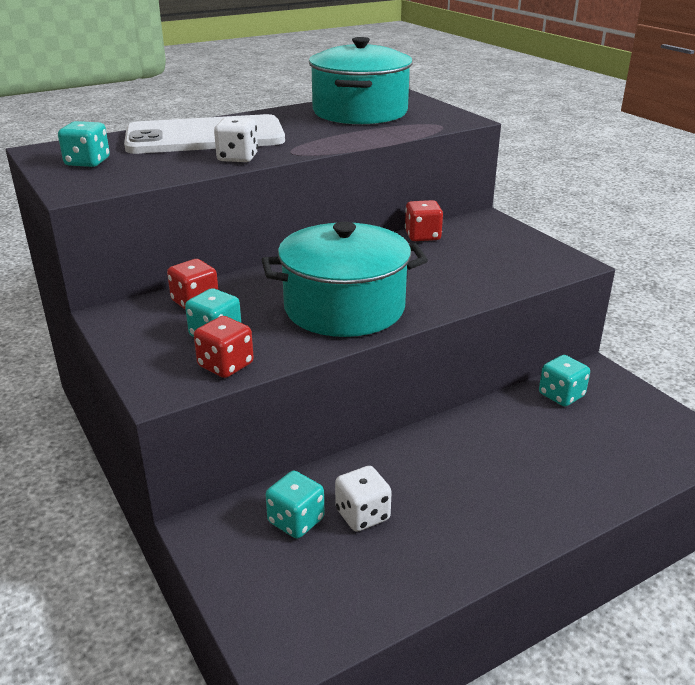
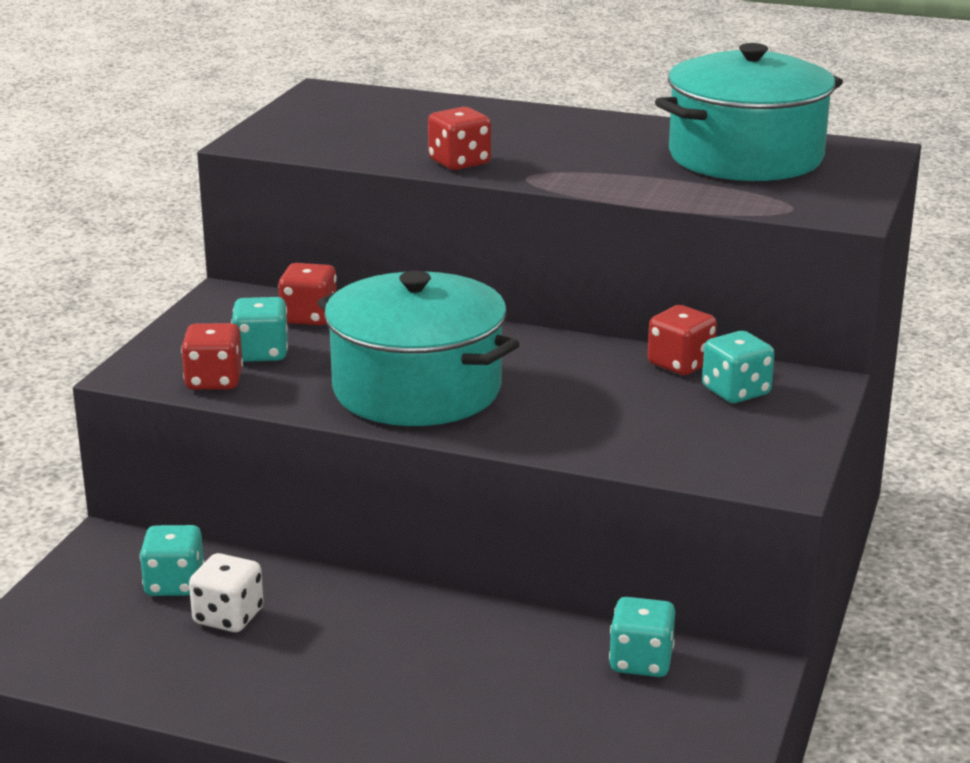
camera: 50 degrees right, 5 degrees down
turquoise dice [58,121,110,167] -> turquoise dice moved to [702,331,775,403]
white phone [124,114,285,154] -> none
white dice [214,118,258,162] -> red dice [428,107,491,170]

